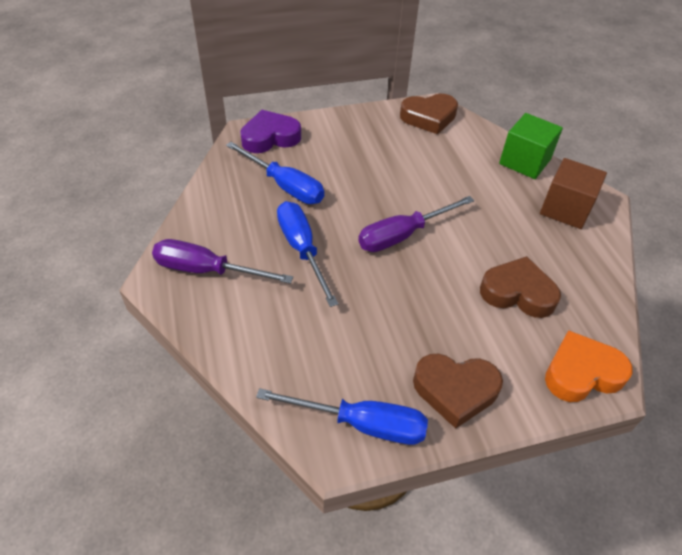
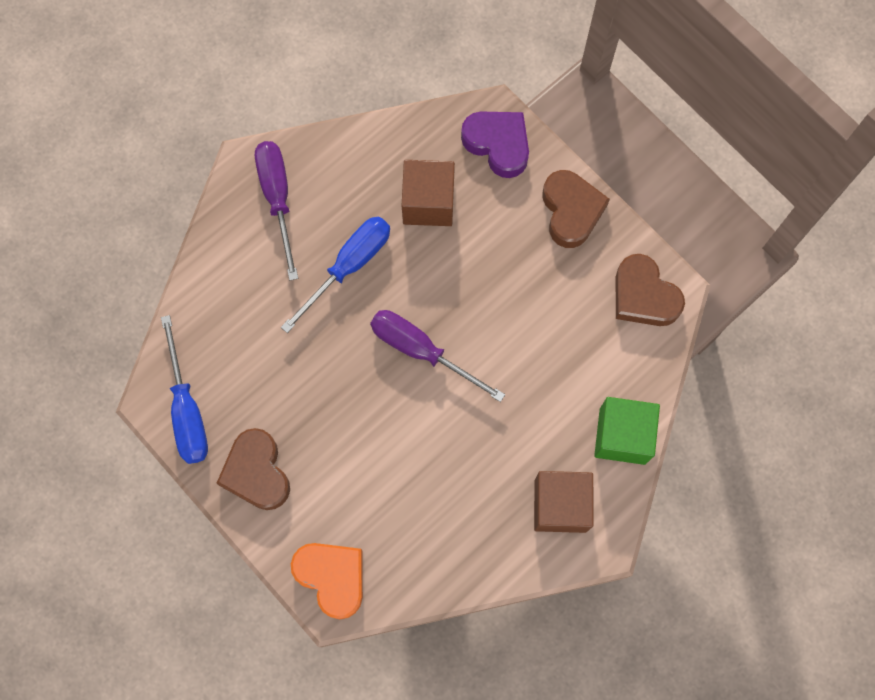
camera: 65 degrees right, 25 degrees up
blue screwdriver [226,142,324,204] -> brown cube [402,160,455,226]
brown heart [480,256,561,318] -> brown heart moved to [542,170,610,248]

